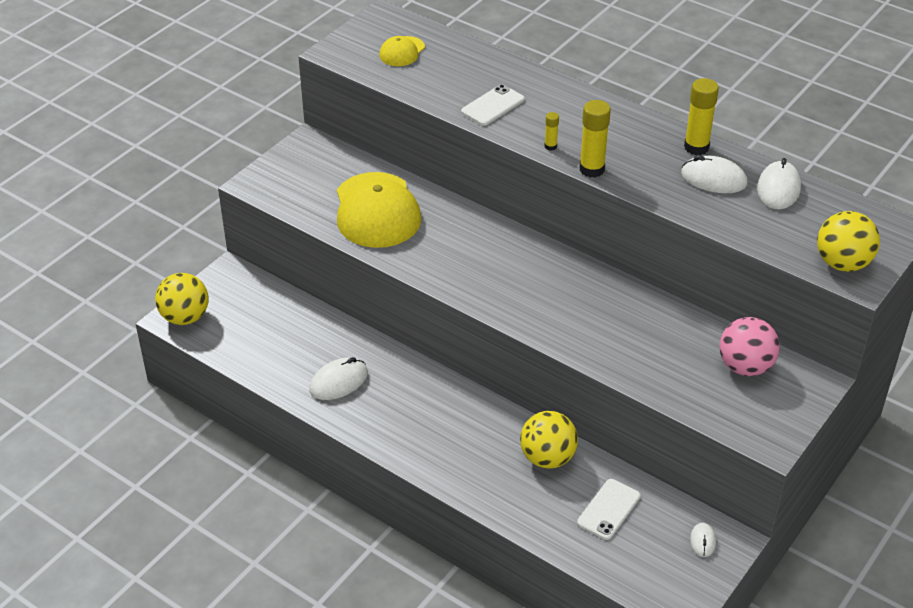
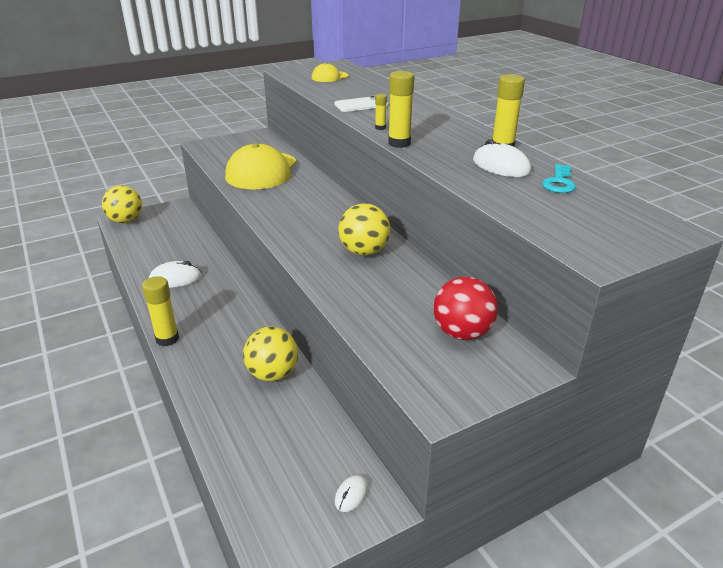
camera: 25 degrees right, 10 degrees down
white phone [577,479,641,540] -> none
pink ball [720,317,780,376] -> red ball [433,277,498,340]
white mouse [757,158,801,209] -> turquoise key [542,164,576,193]
yellow ball [817,211,880,272] -> yellow ball moved to [338,203,390,256]
none -> yellow glue stick [142,276,179,346]

